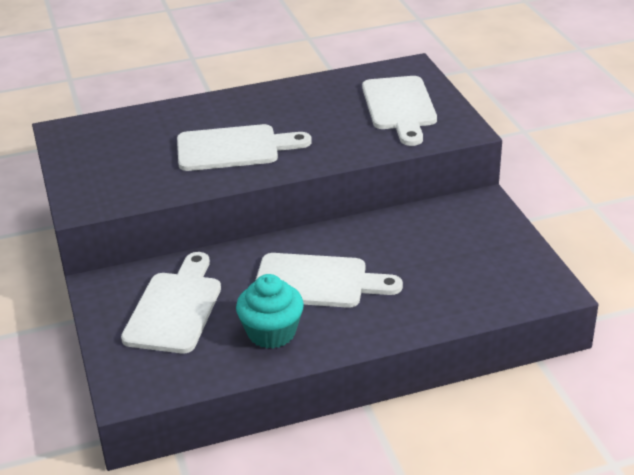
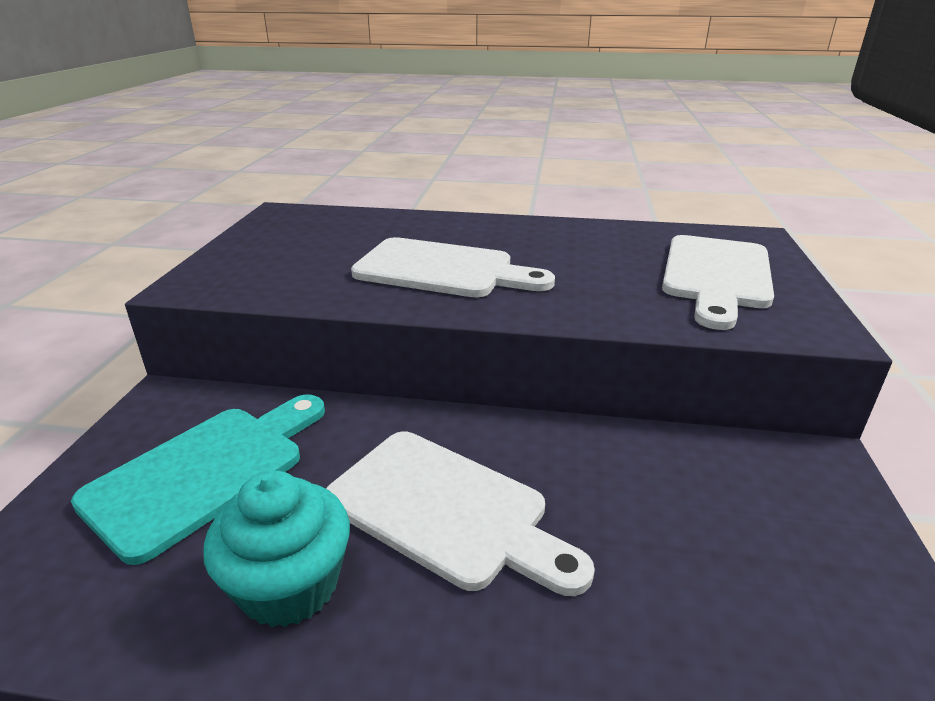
camera: 25 degrees right, 5 degrees down
white cutting board [121,252,221,353] -> turquoise cutting board [71,394,325,565]

